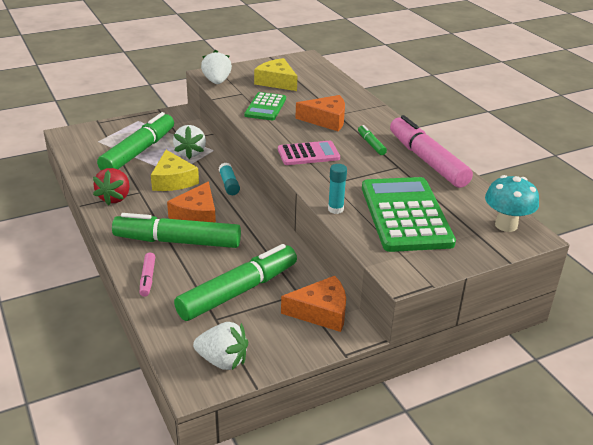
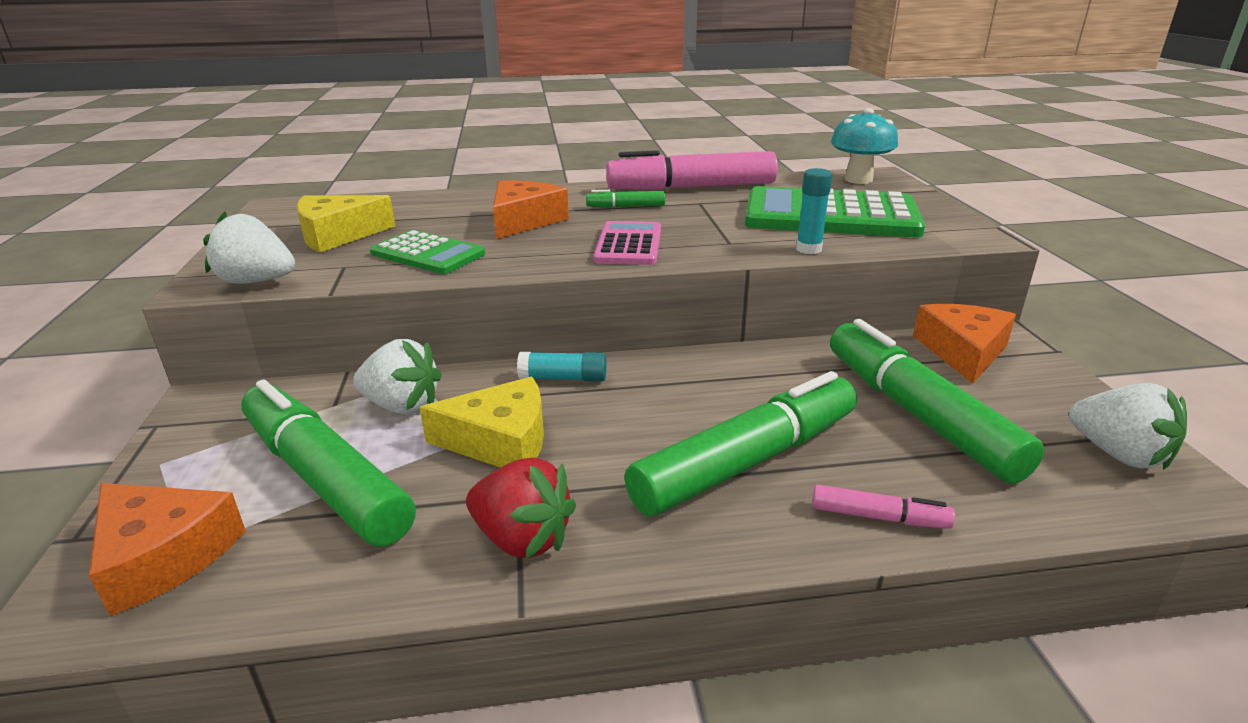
camera: 70 degrees left, 5 degrees down
green marker [112,213,241,248] -> green marker turned 150 degrees counterclockwise [624,371,857,516]
orange cheese [167,181,216,223] -> orange cheese moved to [89,483,246,616]
white strawberry [193,322,248,370] -> white strawberry turned 105 degrees clockwise [1069,383,1187,470]

